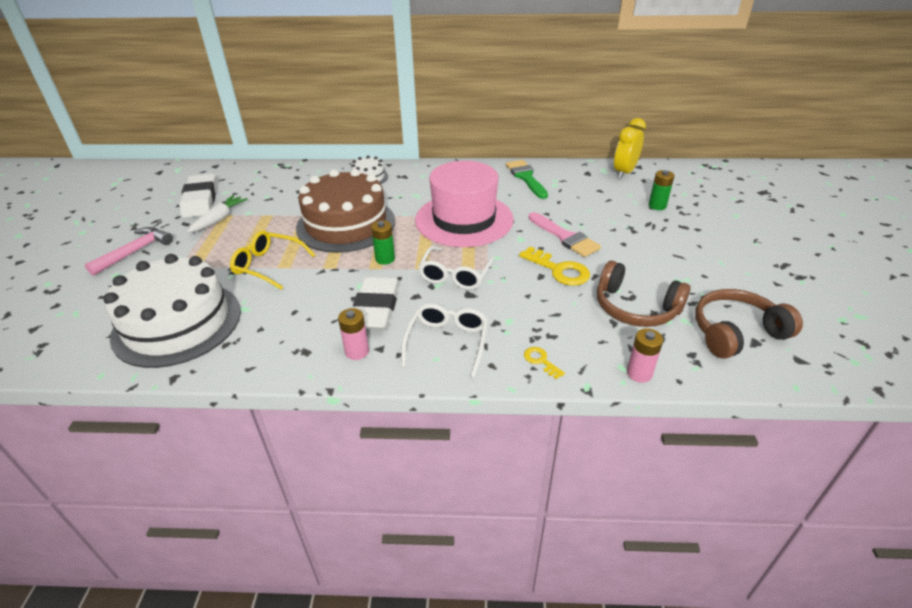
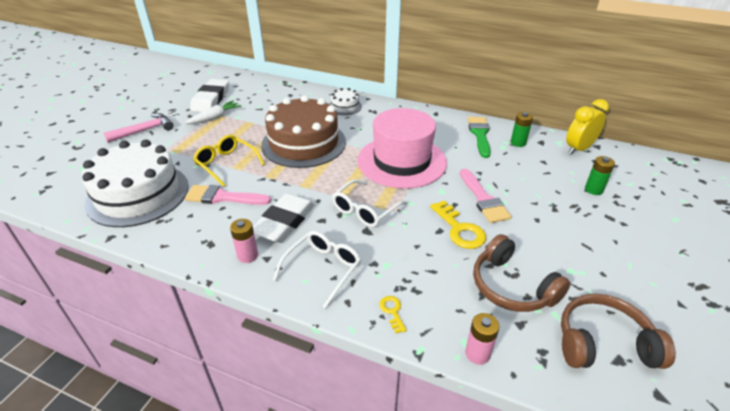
camera: 20 degrees right, 0 degrees up
green battery [371,220,395,265] -> green battery moved to [511,112,533,147]
none -> pink brush [185,185,271,205]

